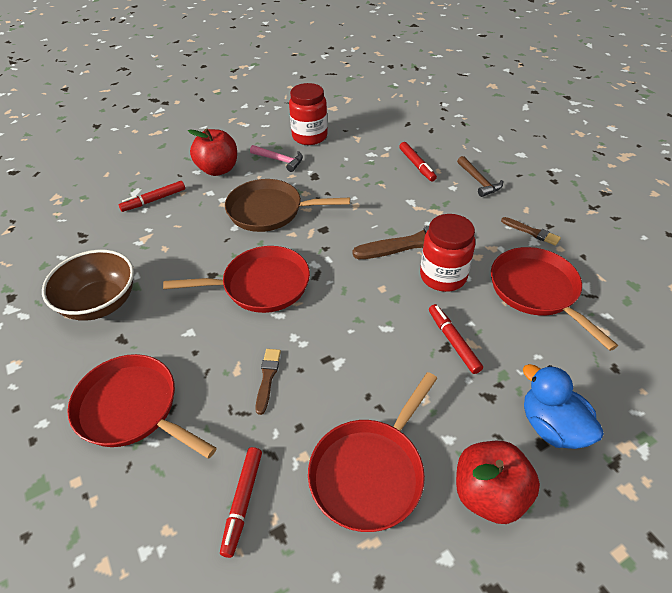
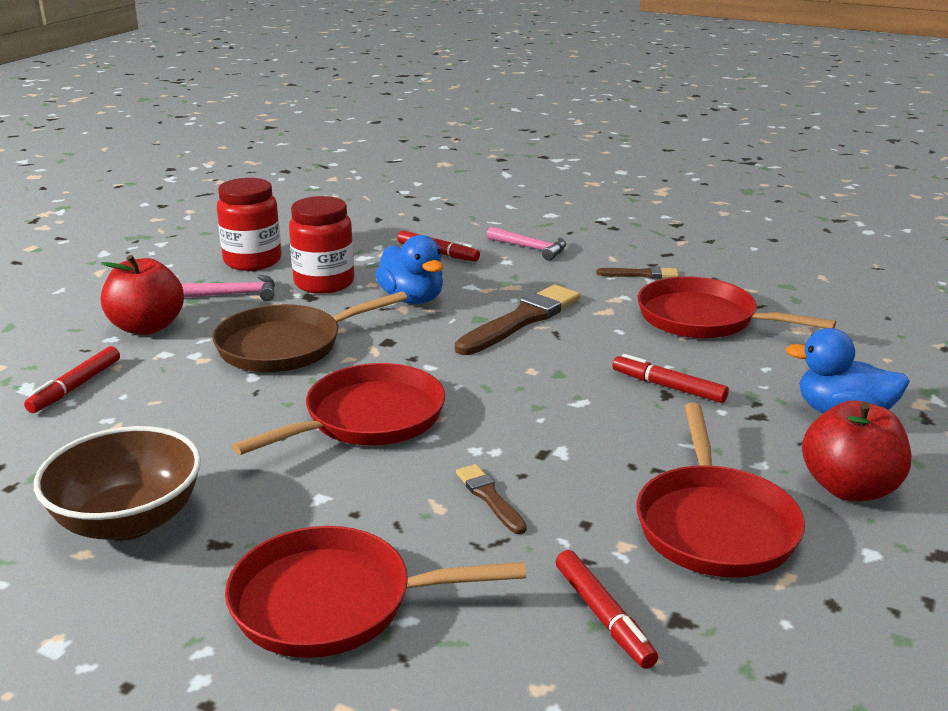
camera: 35 degrees left, 20 degrees down
red jar [420,214,475,292] -> red jar moved to [289,196,354,294]
brown hammer [457,156,503,197] -> pink hammer [487,227,566,261]
none -> blue duck [375,235,443,304]

